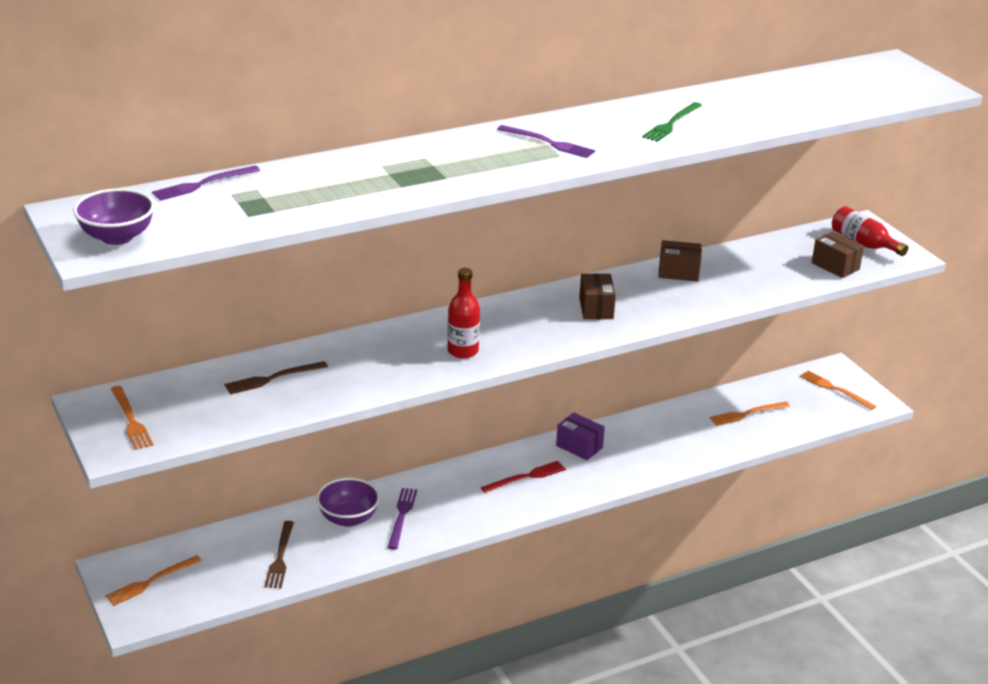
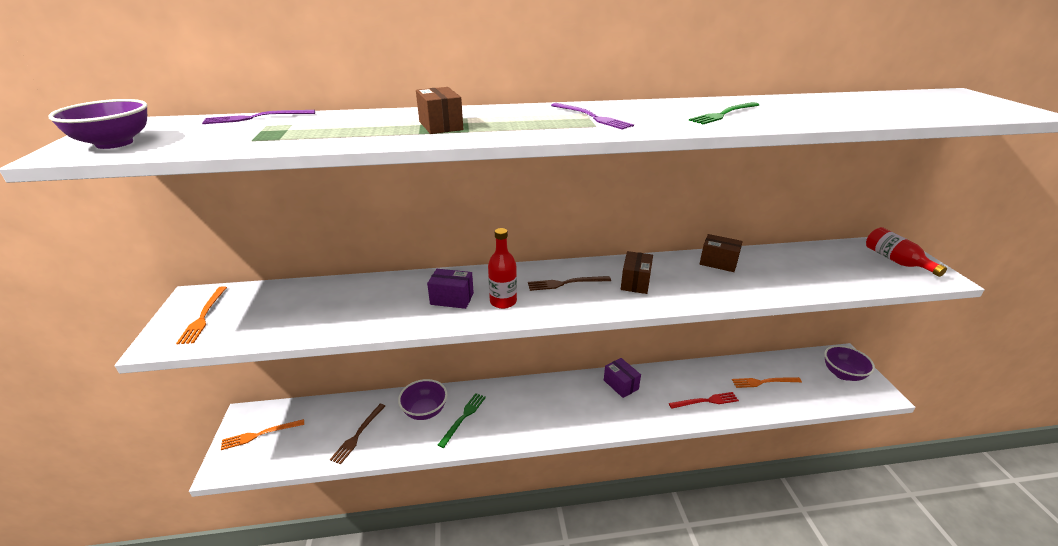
camera: 20 degrees right, 0 degrees up
brown fork [224,361,328,395] -> brown fork moved to [528,276,611,291]
purple fork [388,488,417,550] -> green fork [438,393,486,448]
red fork [481,461,566,493] -> red fork moved to [669,392,739,409]
orange fork [800,370,876,410] -> purple bowl [824,345,875,381]
brown box [812,231,864,278] -> brown box moved to [416,87,463,134]
none -> purple box [427,269,474,309]

